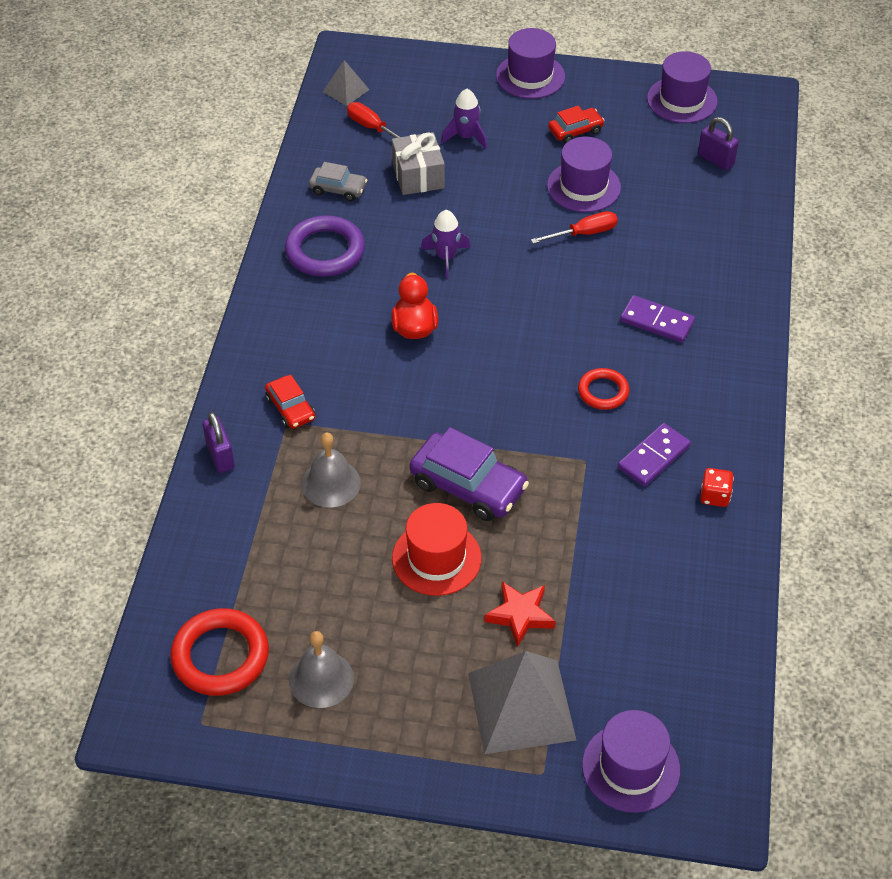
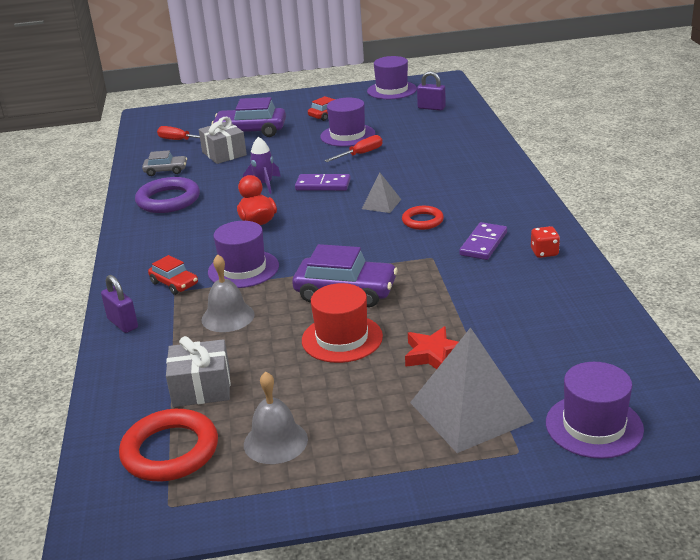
camera: 15 degrees left, 20 degrees down
grey pyramid [323,60,369,106] -> grey pyramid moved to [362,173,401,213]
purple rocket [441,89,487,149] -> purple car [212,97,286,137]
purple hat [496,28,565,99] -> purple hat moved to [208,221,279,288]
purple domino [620,295,695,343] -> purple domino moved to [295,174,351,191]
none -> grey gift [166,336,231,407]

